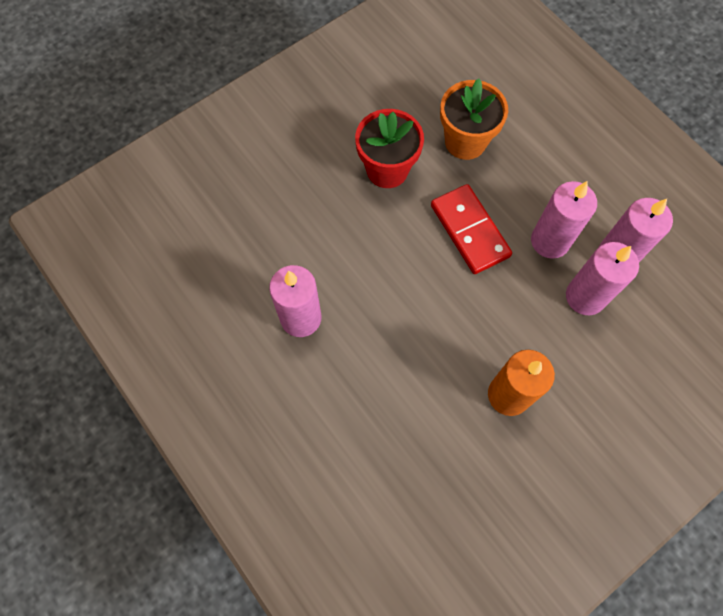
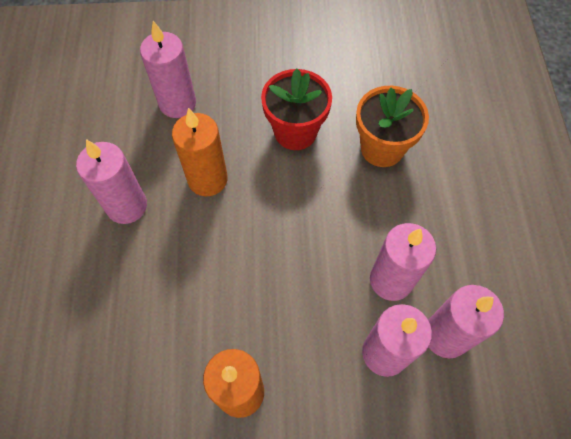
camera: 35 degrees right, 5 degrees down
red domino [431,184,512,274] -> none
none -> pink candle [140,21,196,118]
none -> orange candle [172,108,228,196]

